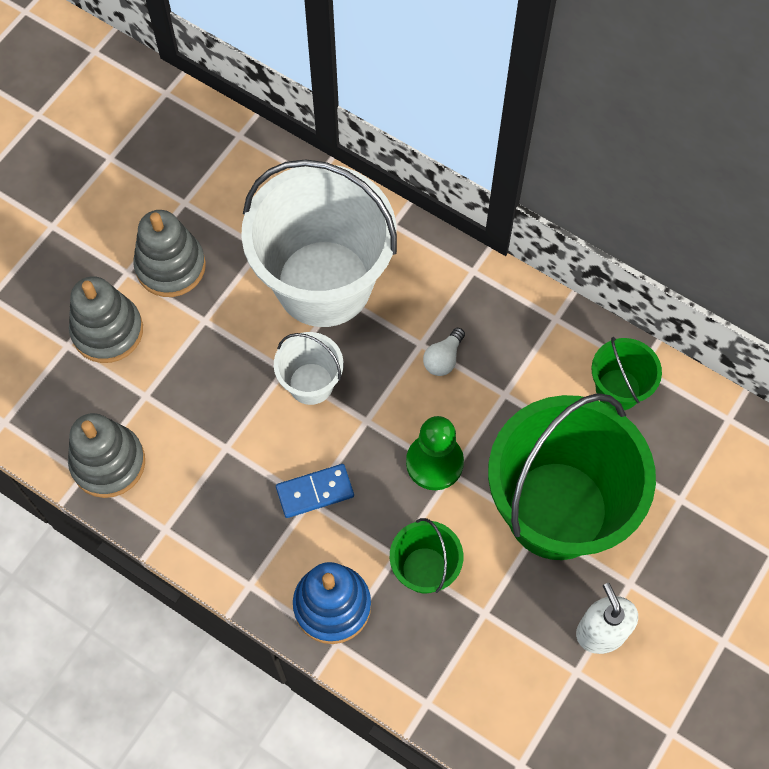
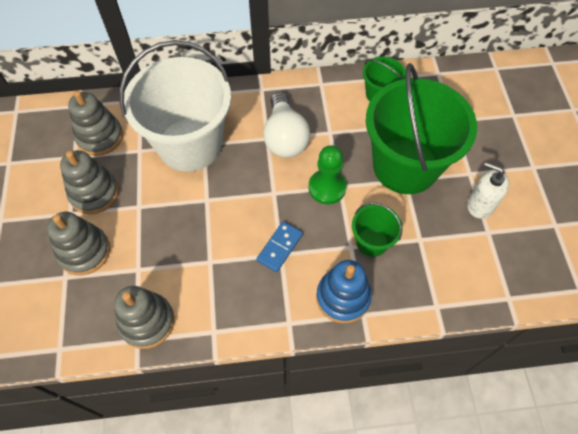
camera: 40 degrees left, 5 degrees down
white bucket [274,332,343,405] -> none
white light bulb [423,328,465,376] -> white light bulb [263,92,310,158], size x2.13
none -> grey stacking toy [68,90,123,156]

